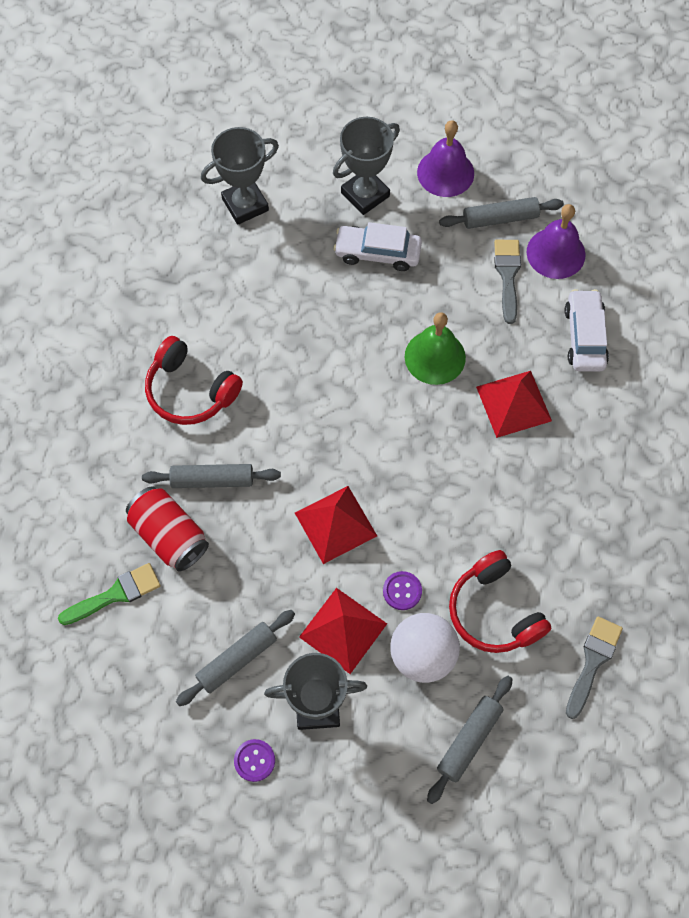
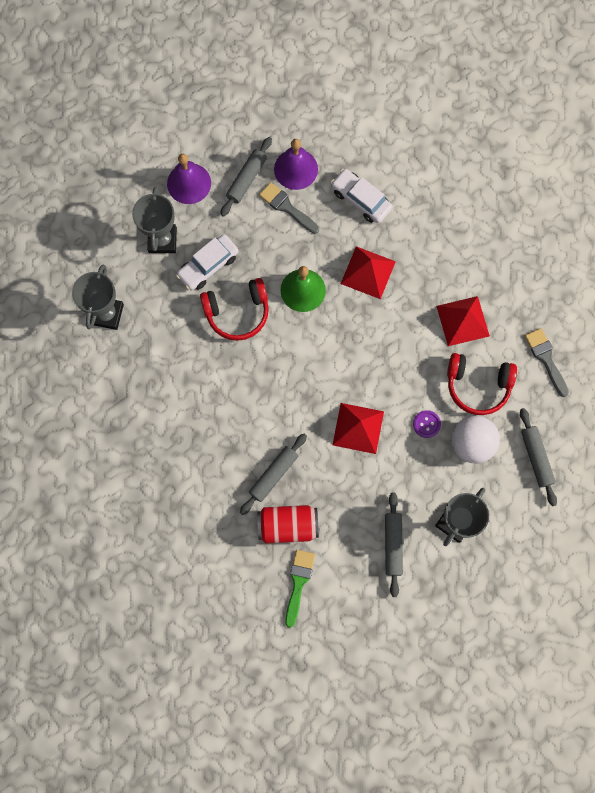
camera: 50 degrees left, 10 degrees up
red headphones [145,336,243,425] -> red headphones moved to [200,278,269,341]
purple button [234,739,275,782] -> none
red pyramid [299,588,387,674] -> red pyramid moved to [436,296,490,346]

